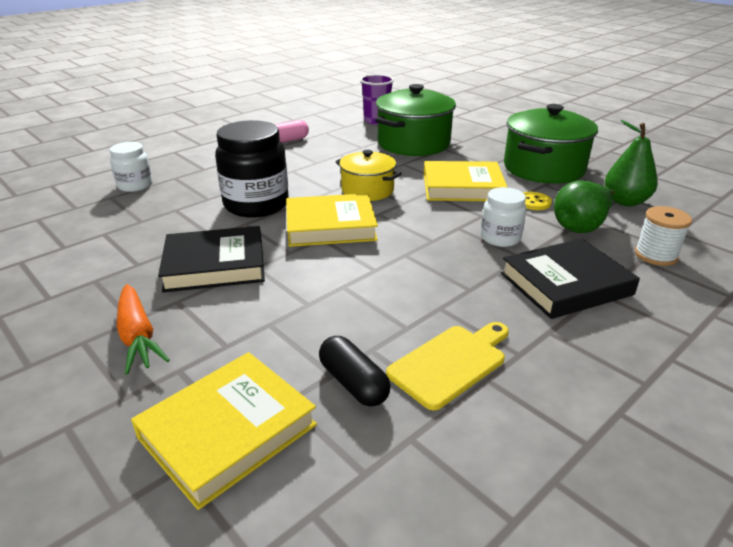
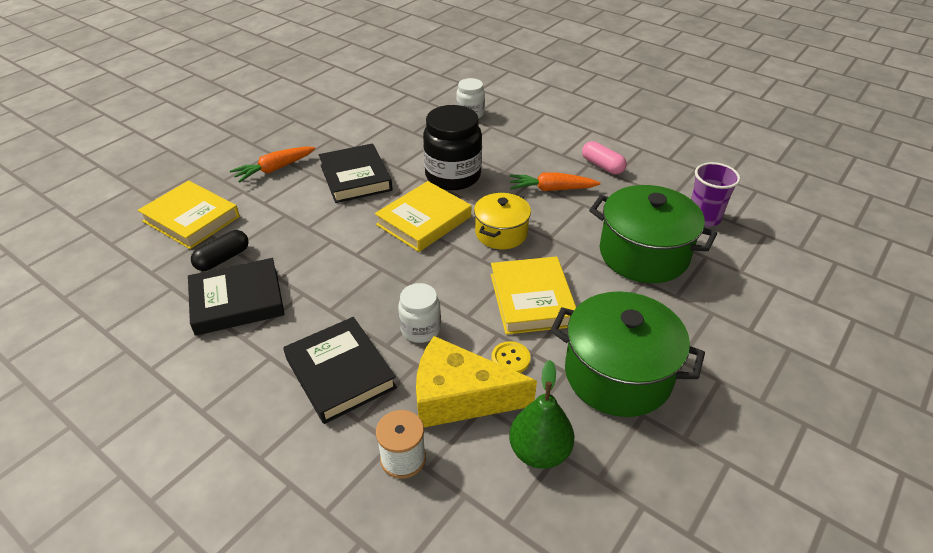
camera: 80 degrees right, 10 degrees up
yellow book [286,193,378,247] -> yellow book turned 60 degrees clockwise [375,181,471,252]
yellow cutting board [386,322,509,410] -> black book [188,258,285,336]
green pear [554,180,615,233] -> yellow cheese [416,336,537,428]
none -> orange carrot [509,173,601,191]

